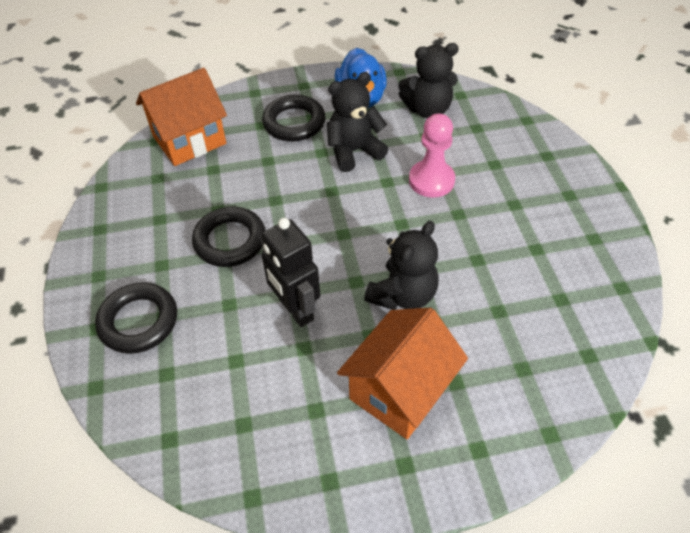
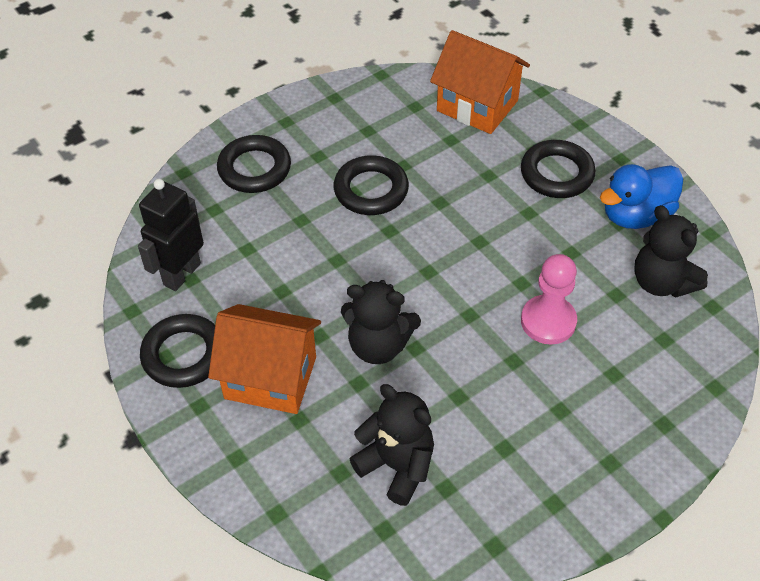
camera: 65 degrees right, 0 degrees up
black robot [261,218,320,327] -> black robot moved to [138,179,204,291]
black teddy bear [327,72,388,172] -> black teddy bear moved to [350,384,434,506]
none -> black ring [140,314,215,388]

